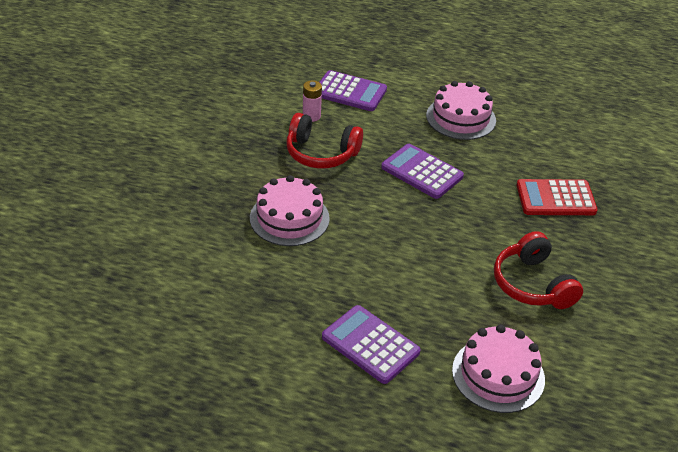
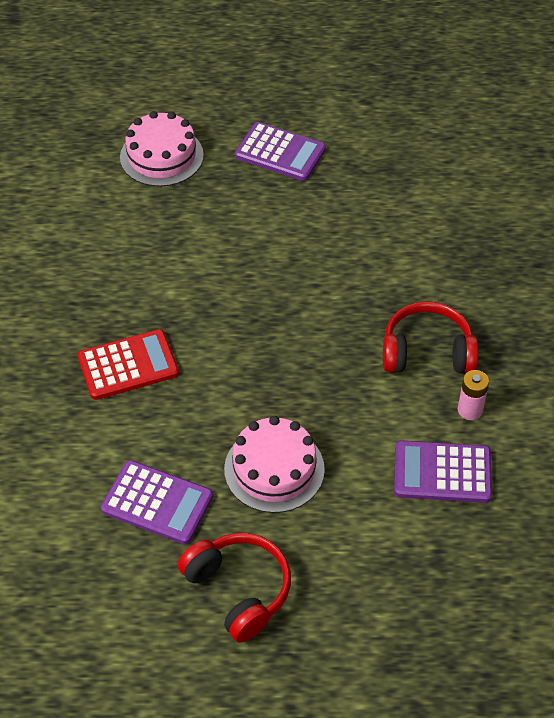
camera: 165 degrees right, 10 degrees up
pink cake [250,175,330,246] -> none
purple calculator [381,144,464,199] -> purple calculator moved to [101,460,213,544]
red headphones [494,231,583,309] -> red headphones moved to [178,533,291,643]

